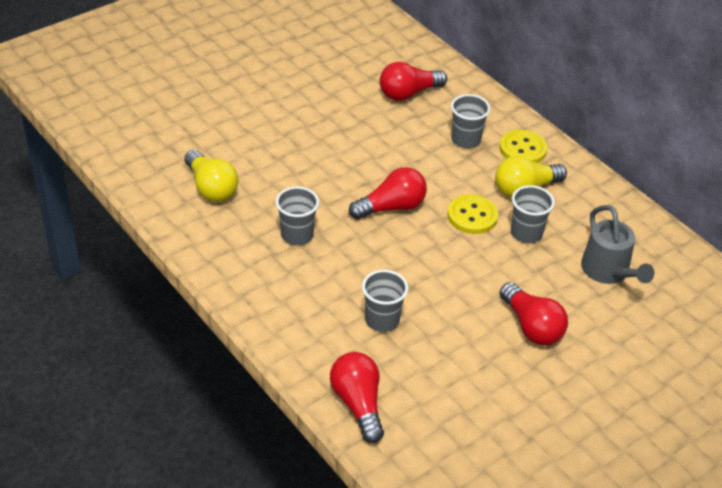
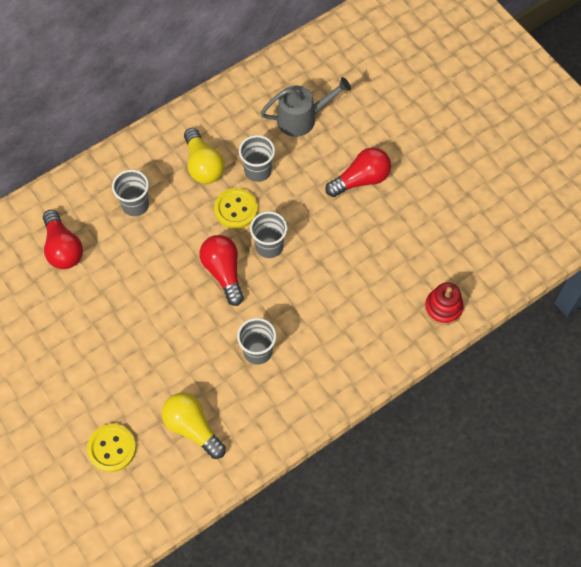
camera: 85 degrees left, 20 degrees up
yellow light bulb [184,150,238,202] -> yellow light bulb turned 105 degrees counterclockwise [162,393,226,459]
red light bulb [330,352,384,443] -> red stacking toy [425,282,464,325]
grey cup [362,270,408,332] -> grey cup moved to [250,211,288,258]
yellow button [499,129,547,163] -> yellow button moved to [87,424,136,472]

